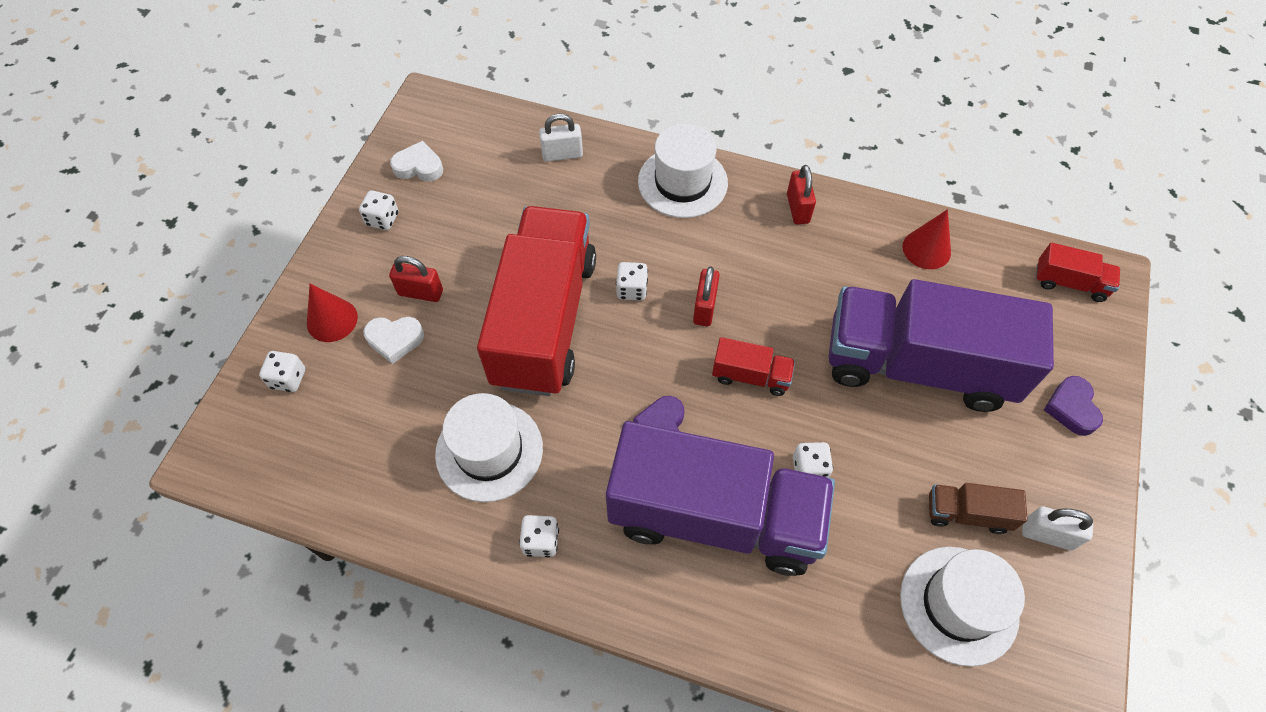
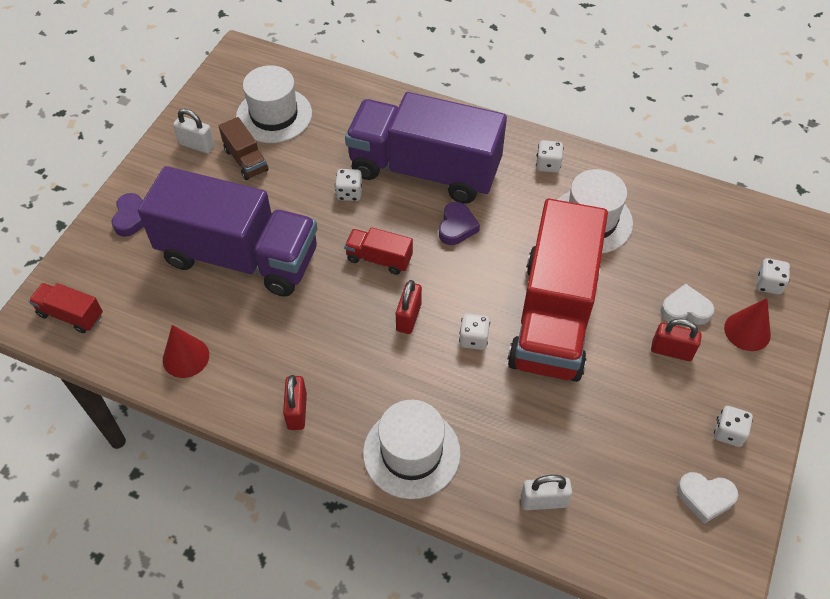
camera: 175 degrees left, 5 degrees down
brown truck [929,483,1028,534] -> brown truck turned 45 degrees clockwise [219,117,269,180]

